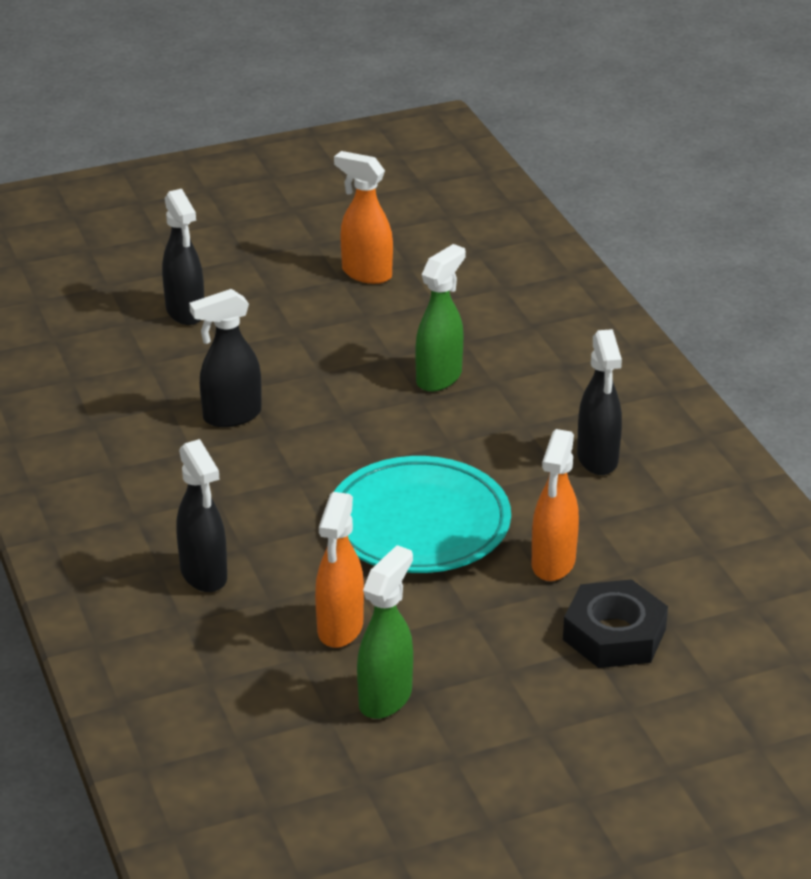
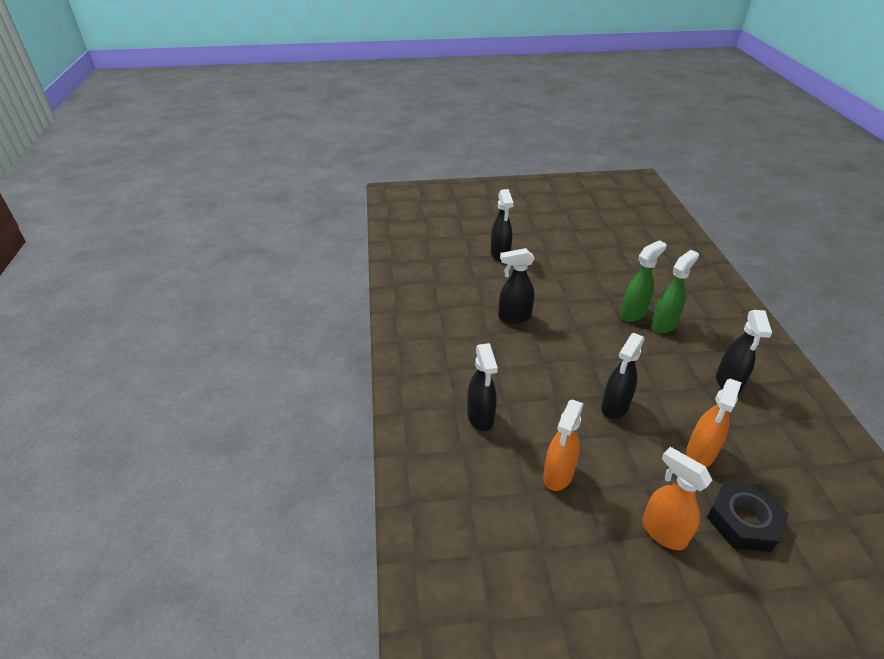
camera: 15 degrees right, 5 degrees up
orange spray bottle [334,151,393,284] -> orange spray bottle moved to [642,447,713,550]
turquoise plate [334,456,511,573] -> black spray bottle [601,333,645,419]
green spray bottle [357,545,413,719] -> green spray bottle moved to [651,250,699,333]

